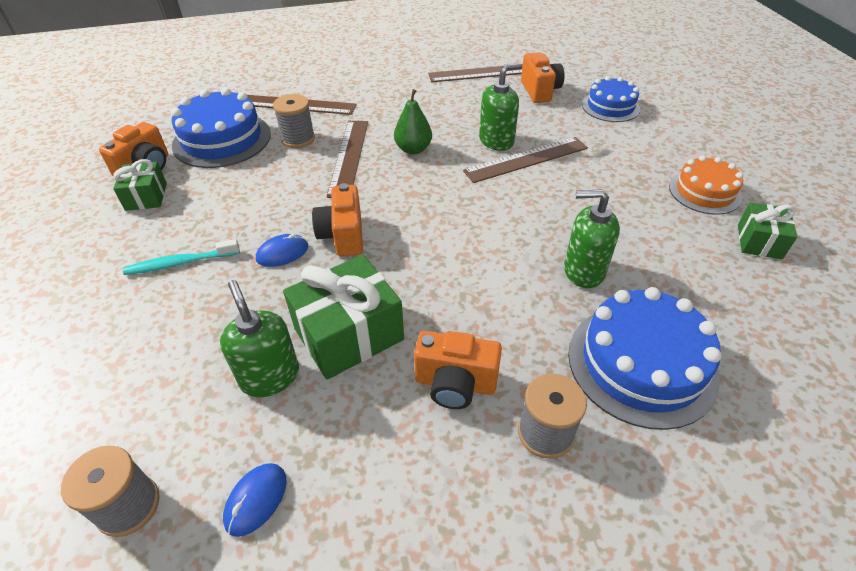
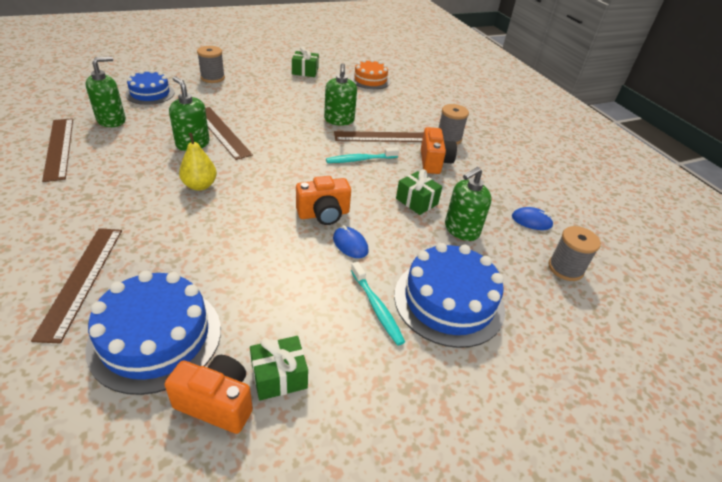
camera: 105 degrees left, 5 degrees down
grey spool [273,94,315,148] -> grey spool moved to [197,46,225,83]
green gift [283,255,404,380] -> green gift [396,169,442,215], size x0.58
brown ruler [327,121,368,198] -> brown ruler moved to [334,131,424,142]
green pear [394,89,432,154] -> yellow pear [179,133,217,191]
orange camera [521,52,565,103] -> green soap dispenser [85,56,126,127]
blue cake [568,287,722,430] -> blue cake moved to [394,243,505,348]
orange cake [669,155,744,215] -> orange cake moved to [351,59,390,89]
none -> turquoise toothbrush [326,147,399,163]

